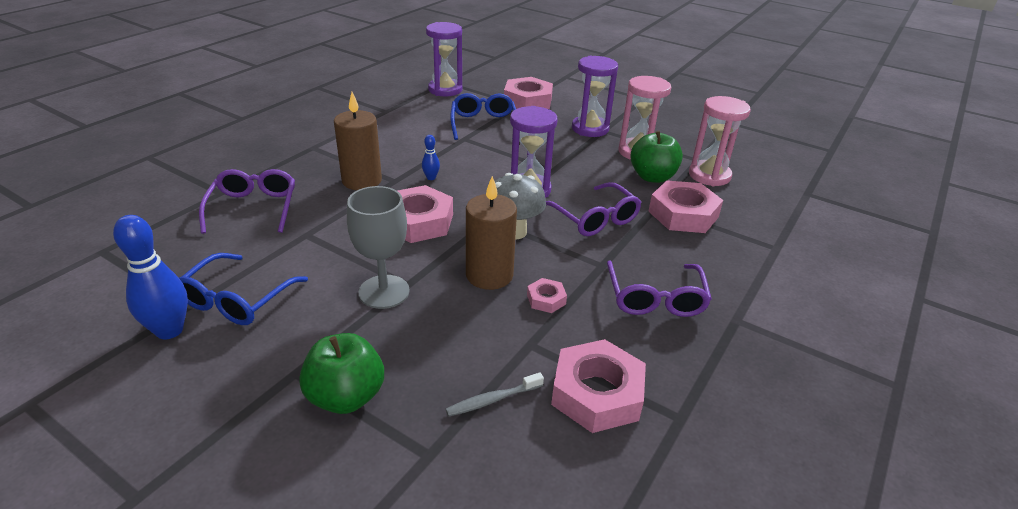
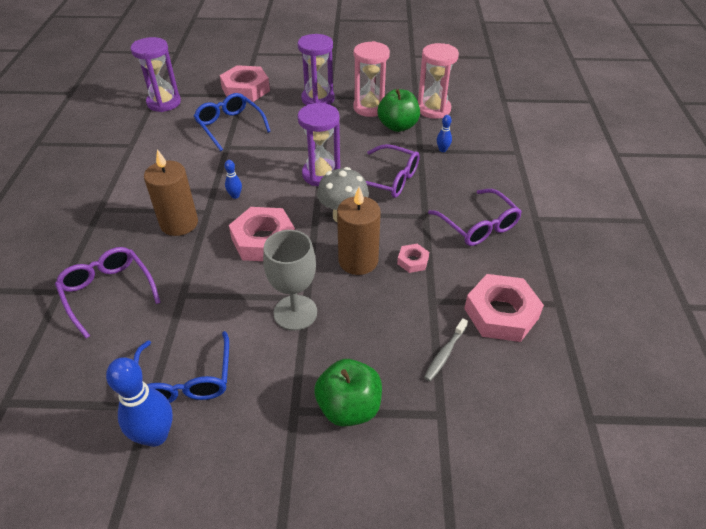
camera: 30 degrees left, 10 degrees up
pink nut [648,180,723,233] -> blue bowling pin [437,115,452,152]

